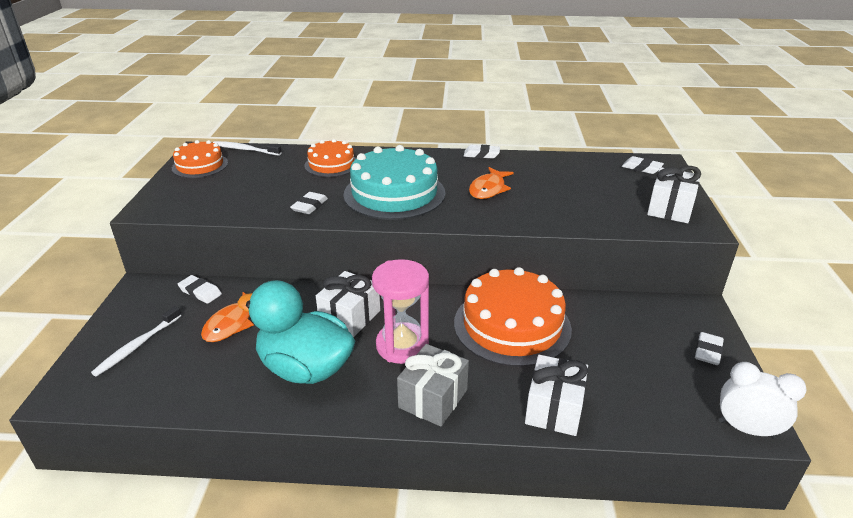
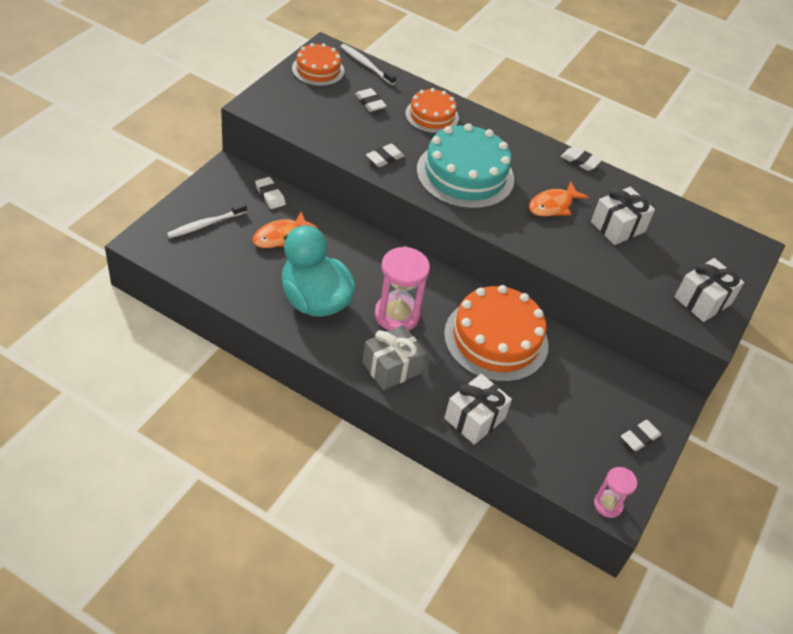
camera: 20 degrees right, 15 degrees up
white gift [316,271,380,337] -> white gift moved to [591,187,655,245]
white eraser [622,156,664,174] -> white eraser moved to [355,88,387,112]
white clock [719,362,807,439] -> pink hourglass [594,467,637,518]

